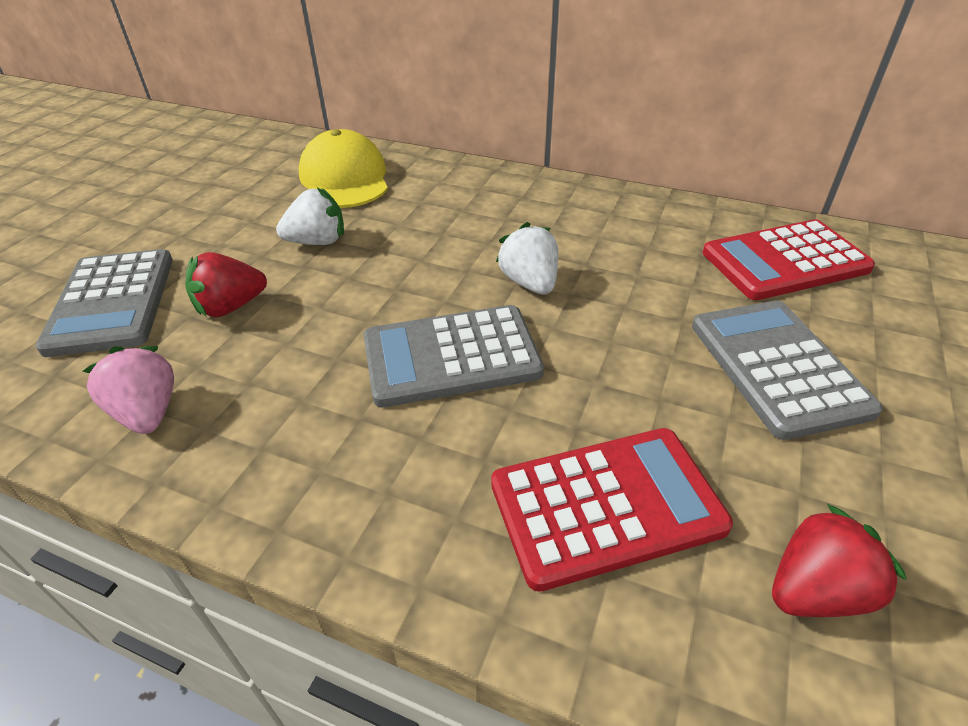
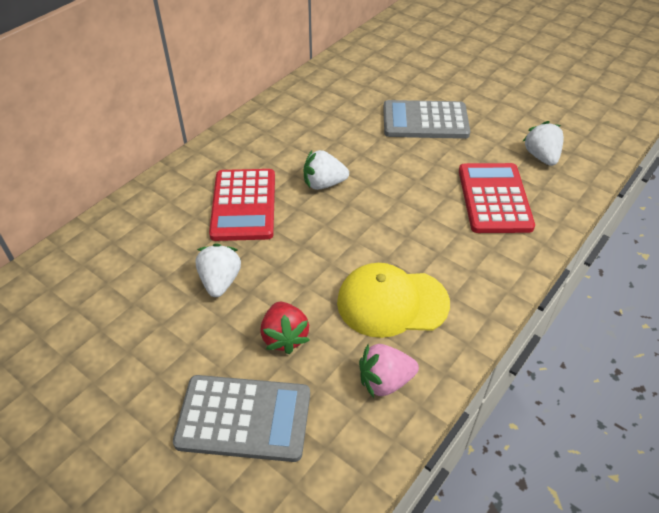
camera: 75 degrees left, 5 degrees up
yellow cap [299,129,388,208] -> yellow cap moved to [337,263,450,338]
grey calculator [364,305,544,408] -> none
red calculator [702,219,875,300] -> red calculator moved to [209,169,275,241]
red strawberry [772,504,907,617] -> white strawberry [522,121,564,166]

